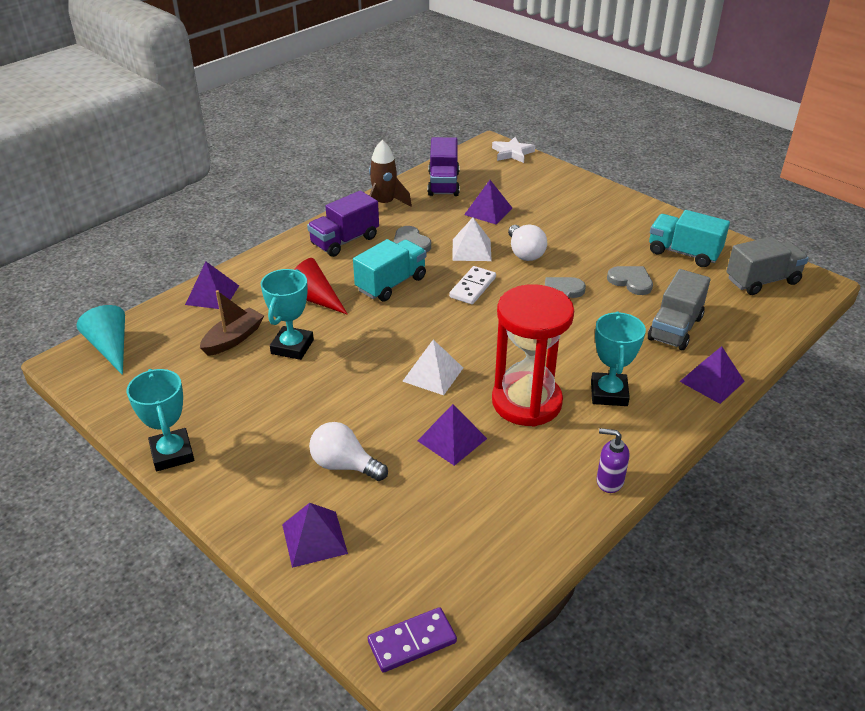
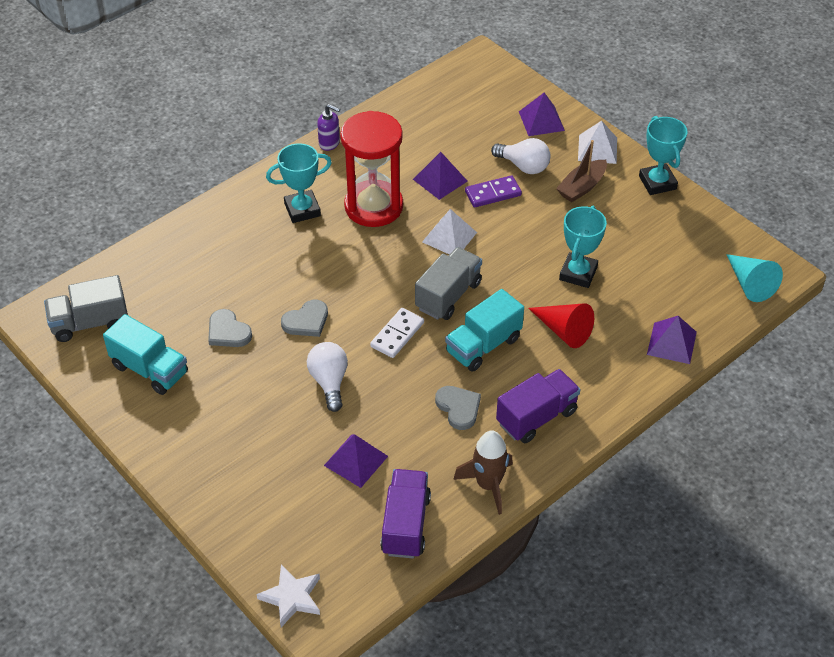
camera: 175 degrees left, 10 degrees up
brown boat [200,290,264,356] -> brown boat moved to [556,140,607,202]
purple domino [368,607,457,673] -> purple domino moved to [465,175,522,208]
white pyramid [453,217,492,261] -> white pyramid moved to [578,121,617,164]
turquoise trophy [591,312,646,406] -> turquoise trophy turned 60 degrees clockwise [266,143,332,223]
grey truck [648,269,710,350] -> grey truck moved to [415,247,482,320]
purple pyramid [679,346,745,404] -> none

